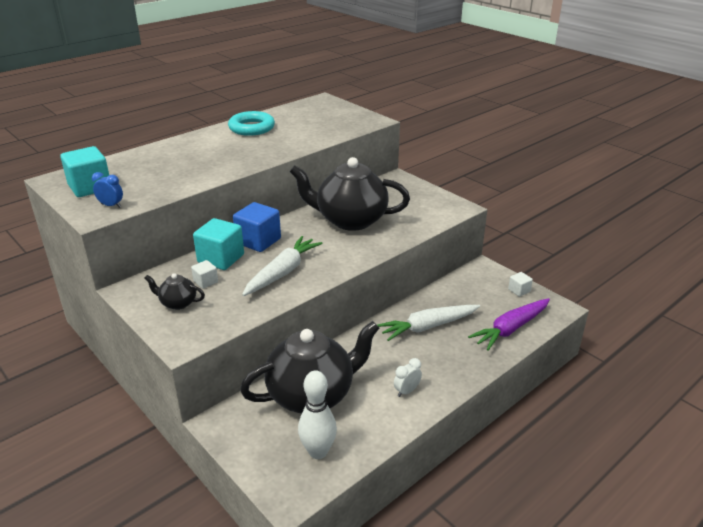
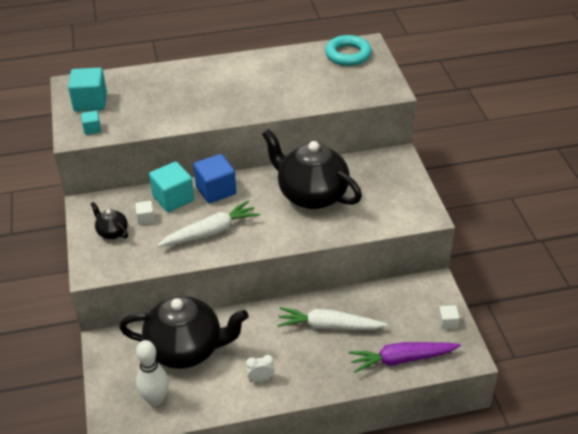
camera: 30 degrees right, 10 degrees up
blue clock [92,172,123,208] -> turquoise cube [81,111,101,135]
turquoise ring [228,111,275,136] -> turquoise ring moved to [325,35,372,66]

